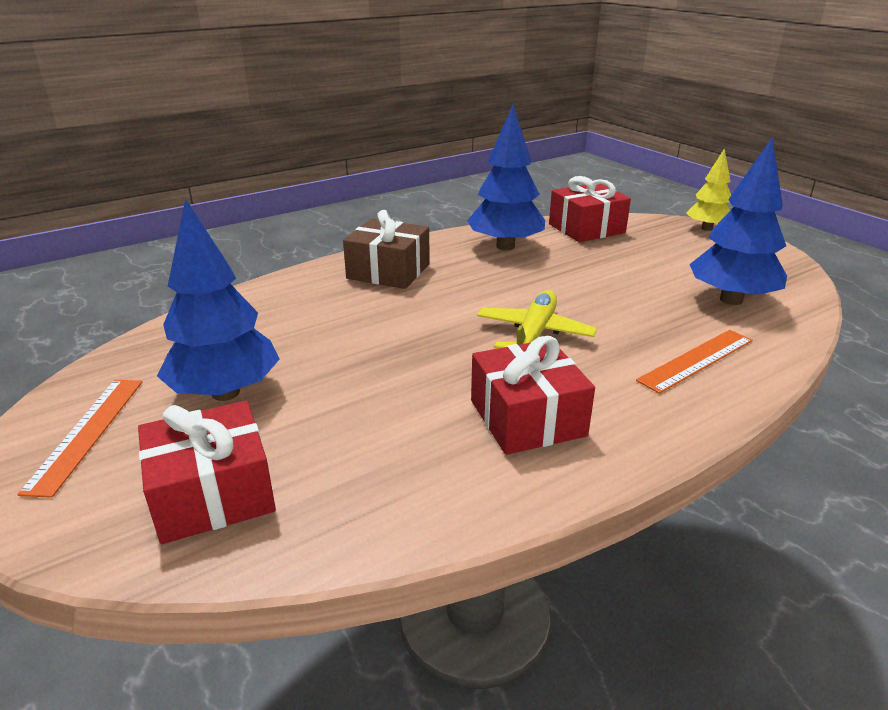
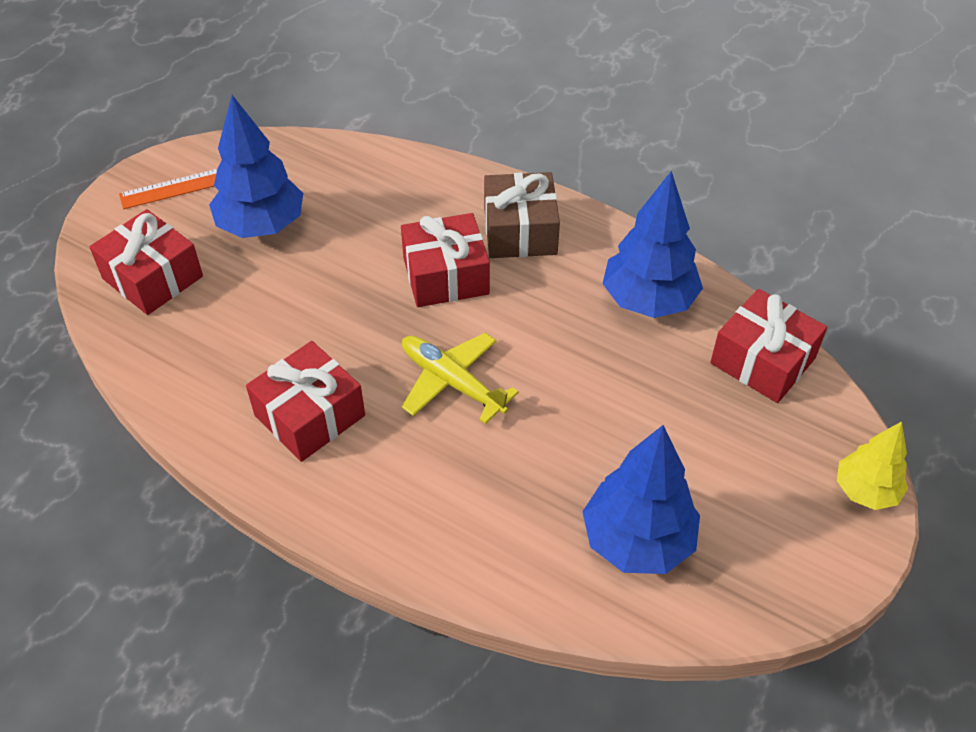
camera: 65 degrees right, 20 degrees up
yellow plane [477,290,597,349] -> yellow plane turned 135 degrees counterclockwise [402,333,519,424]
orange ruler [636,330,753,394] -> none
none -> red gift [401,213,490,307]

